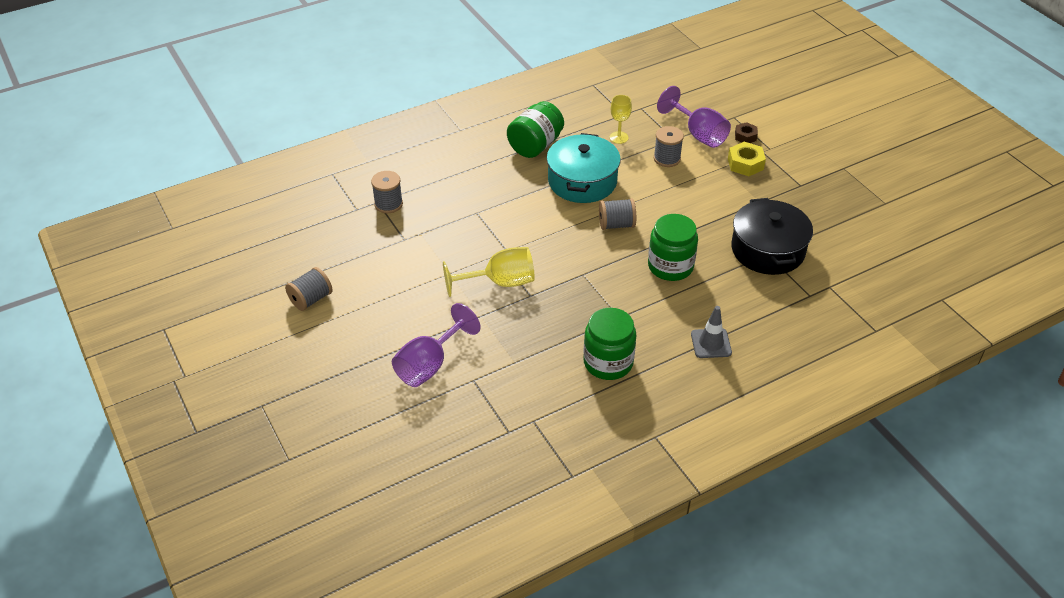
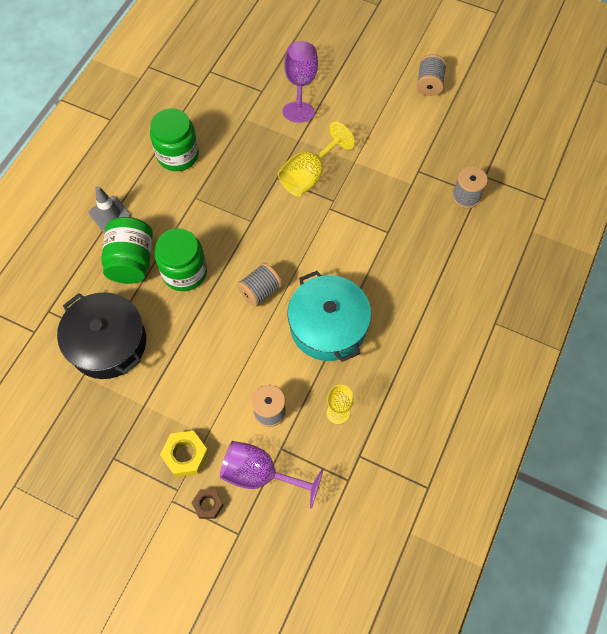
camera: 145 degrees right, 20 degrees up
green jar [507,101,564,158] -> green jar moved to [101,217,153,284]

